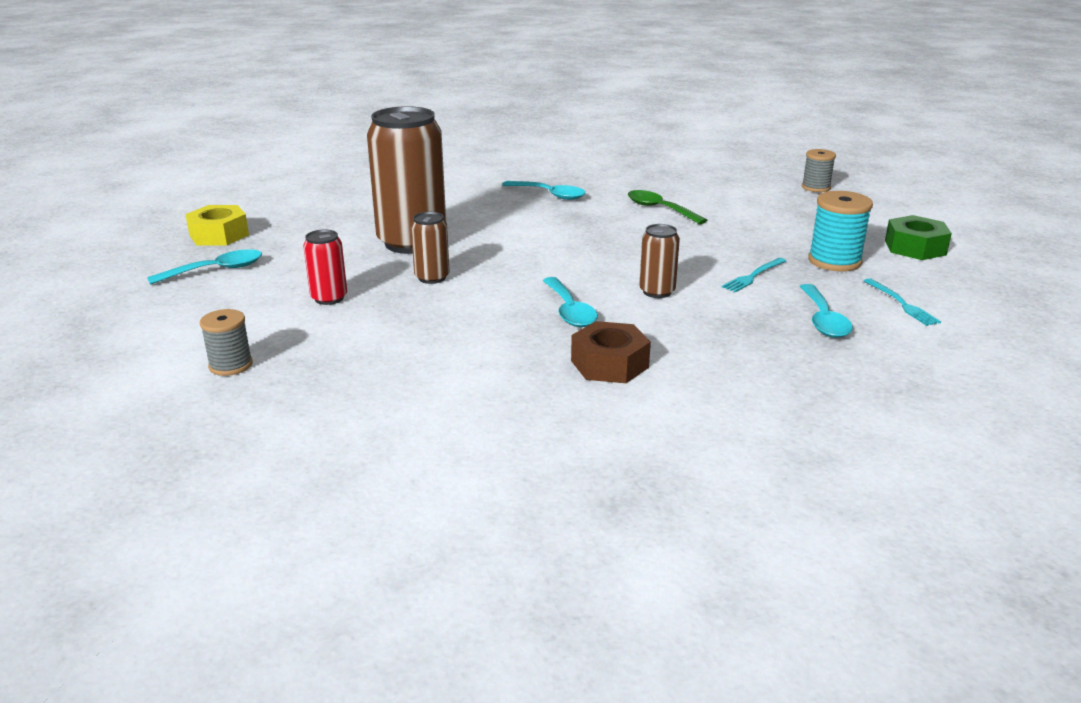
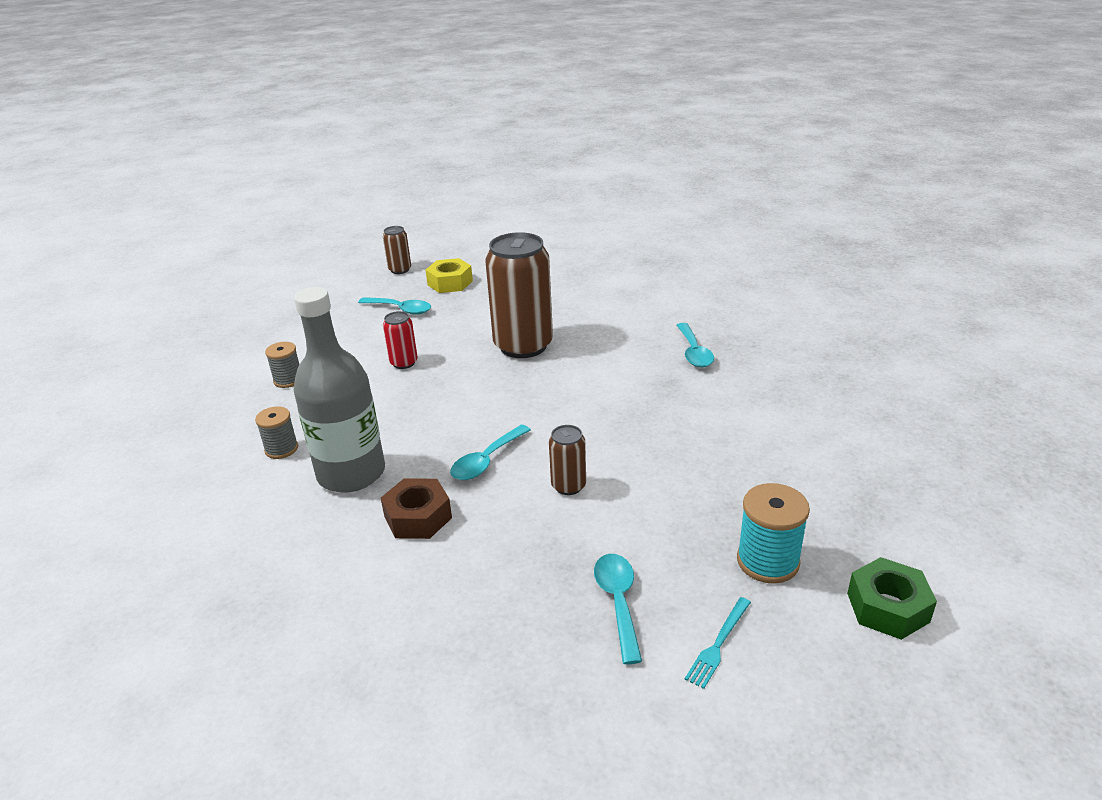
camera: 55 degrees right, 5 degrees up
brown can [411,212,450,284] -> brown can moved to [383,226,411,274]
green spoon [628,190,707,224] -> none
turquoise fork [722,258,786,292] -> none
turquoise spoon [800,284,853,338] -> turquoise spoon turned 120 degrees clockwise [594,554,642,664]
grey spool [802,149,836,192] -> grey spool moved to [255,406,298,459]
none -> grey bottle [294,287,385,493]

